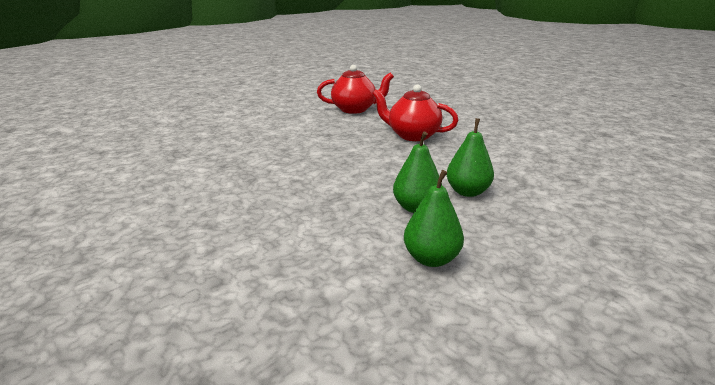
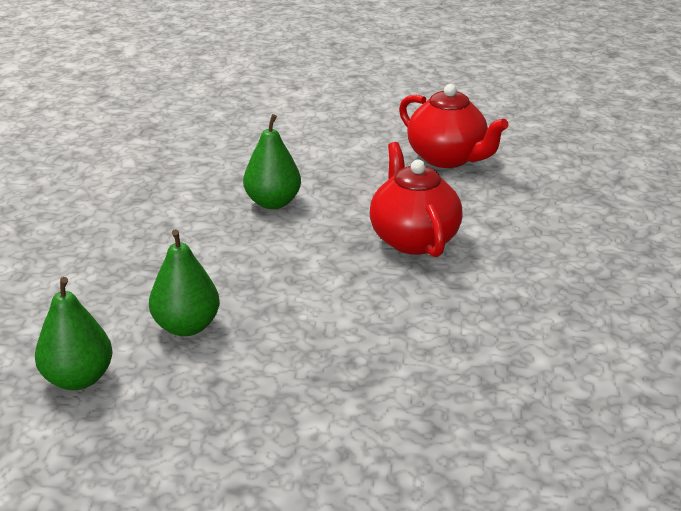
camera: 50 degrees right, 5 degrees up
green pear [446,118,494,197] -> green pear moved to [243,114,301,209]

